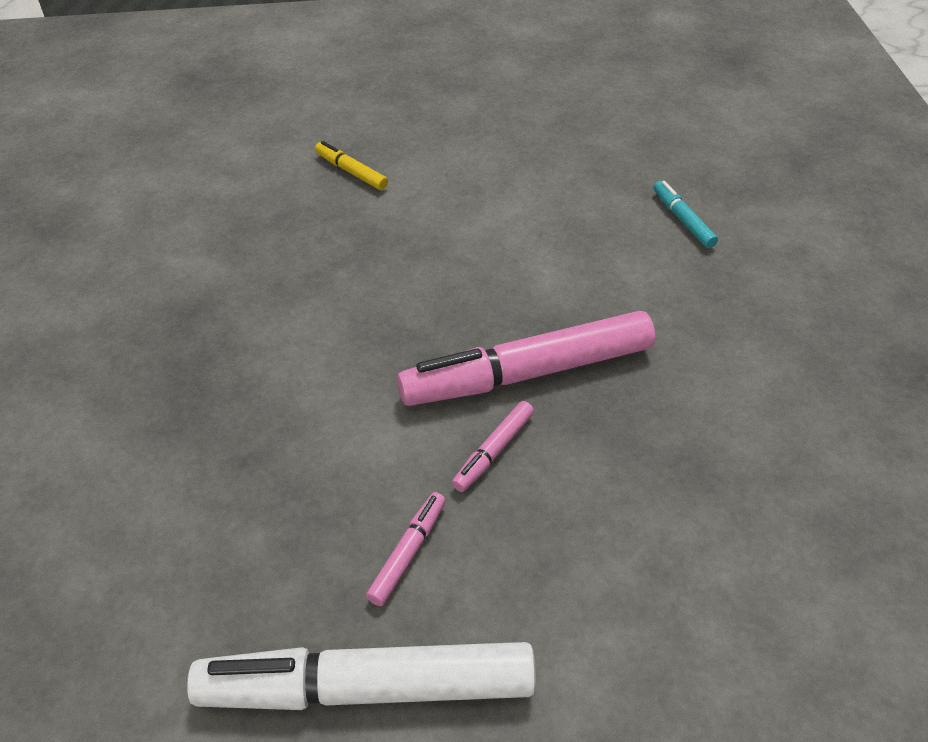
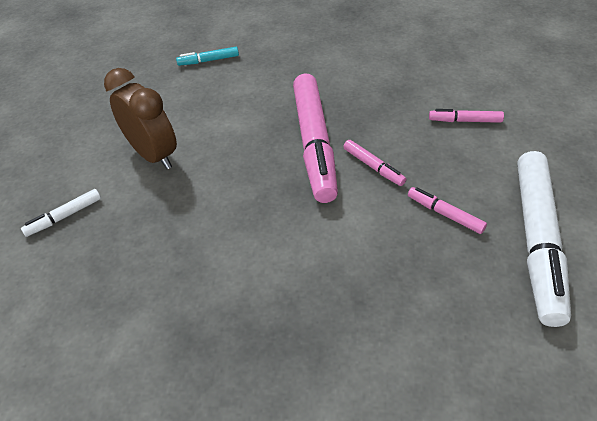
camera: 75 degrees left, 0 degrees up
yellow marker [315,141,388,190] -> white marker [21,189,101,237]
none -> brown clock [104,68,177,169]
none -> pink marker [429,109,504,123]

